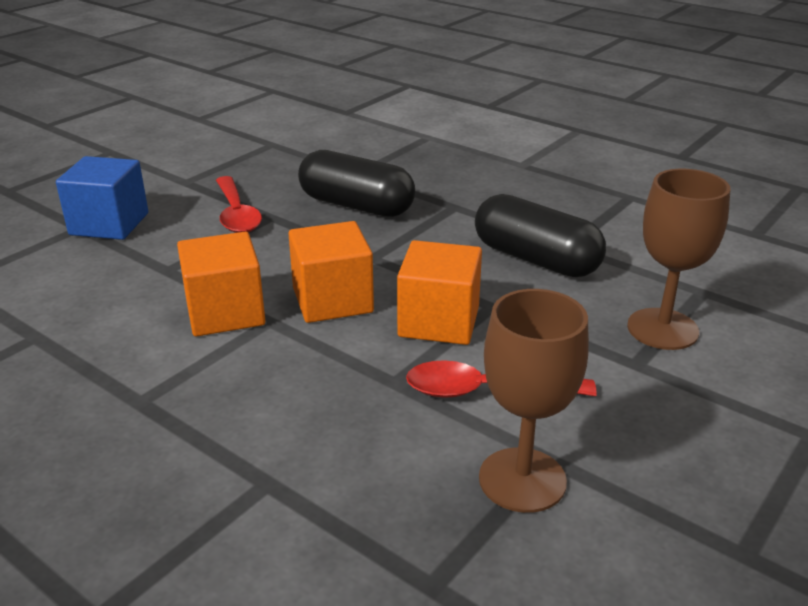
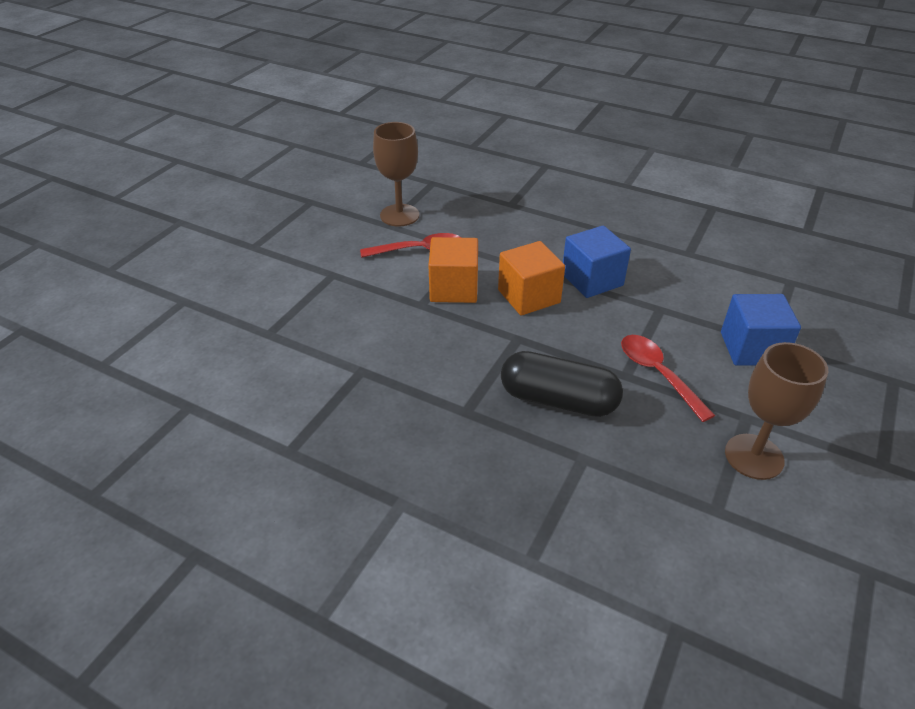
camera: 170 degrees right, 10 degrees up
orange cube [177,232,265,336] -> blue cube [563,226,631,298]
black capsule [475,194,606,277] -> none
brown goblet [627,169,730,350] -> brown goblet moved to [725,342,828,480]

